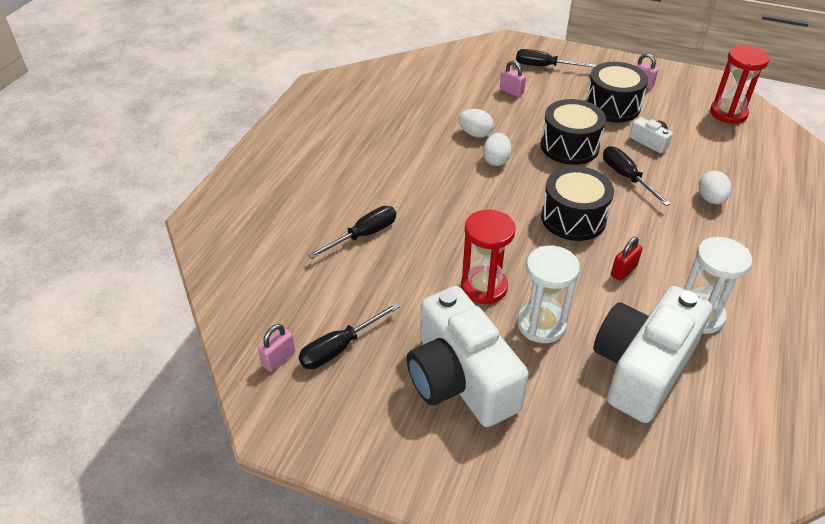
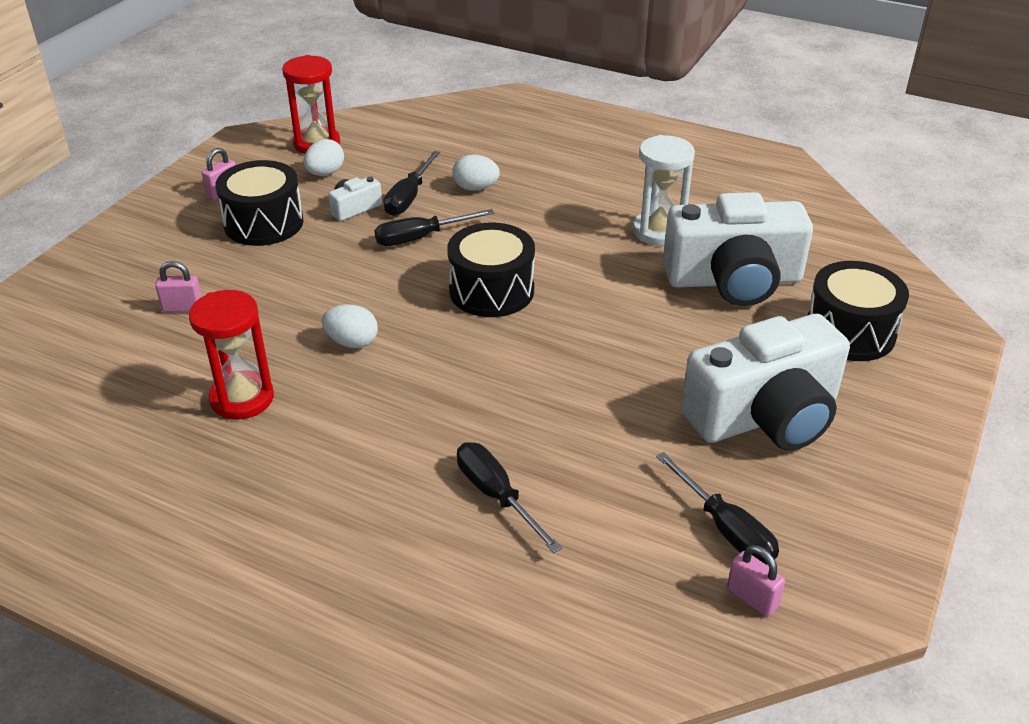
camera: 85 degrees left, 5 degrees down
white egg [458,109,494,138] -> white egg moved to [304,139,344,176]
red hourglass [461,210,516,304] -> red hourglass moved to [189,290,274,419]
pink padlock [500,60,526,97] -> pink padlock turned 45 degrees clockwise [155,261,202,312]
black screwdriver [516,49,596,67] -> black screwdriver moved to [383,151,440,216]
white hourglass [517,246,580,343] -> none
black drum [541,99,606,165] -> black drum moved to [808,261,909,361]
white camera [594,286,712,423] -> white camera turned 45 degrees counterclockwise [663,192,813,306]
red padlock [611,237,643,281] -> none

